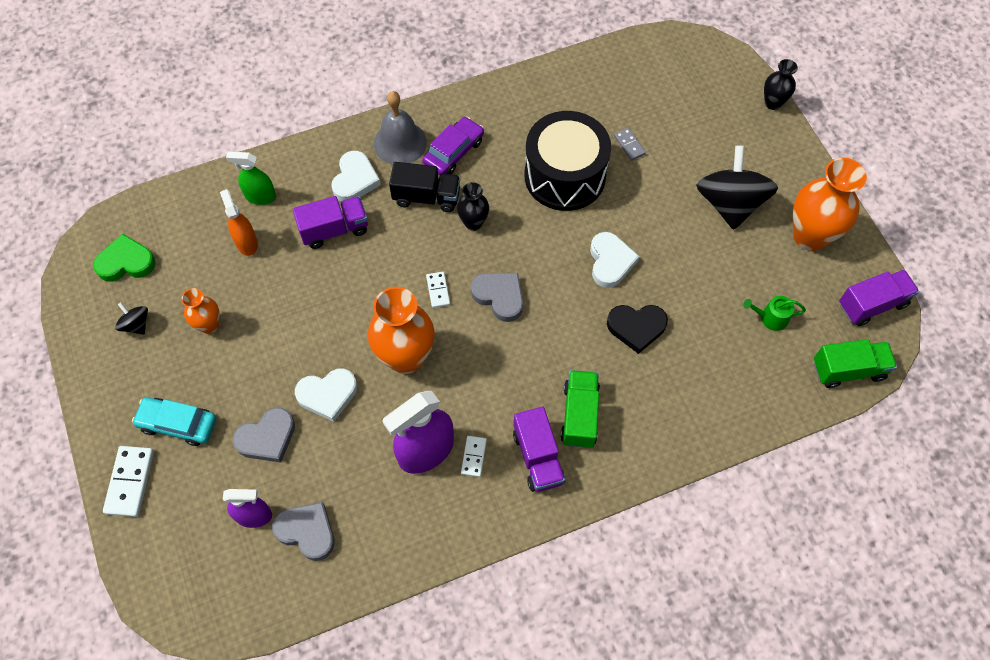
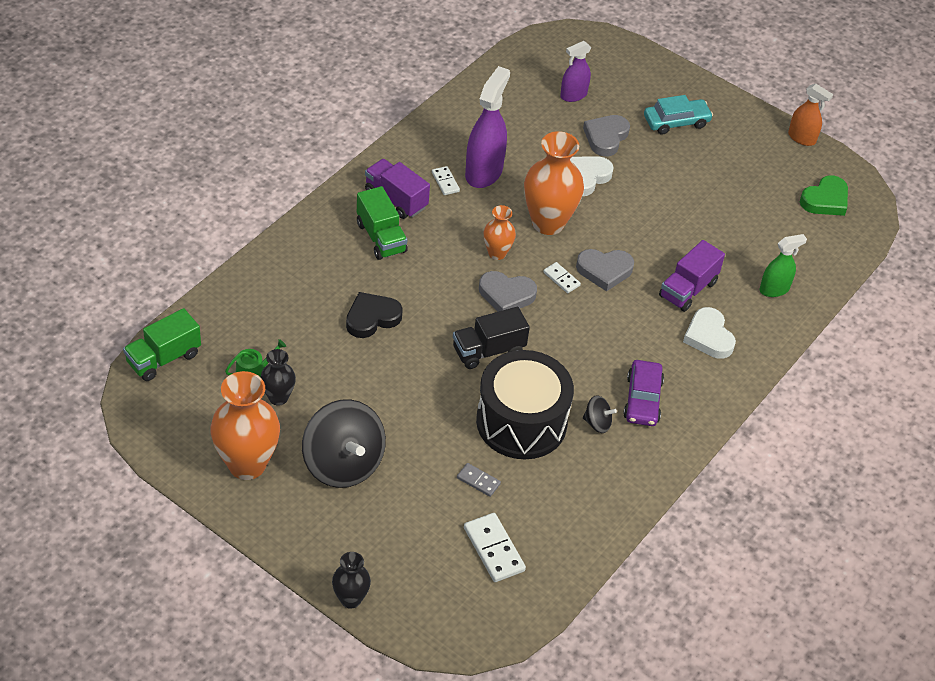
camera: 145 degrees right, 15 degrees down
white domino [103,446,154,517] -> white domino moved to [464,513,526,582]
black spinning top [115,302,148,335] -> black spinning top moved to [583,395,617,433]
orange vase [181,288,220,334] -> orange vase moved to [484,205,516,260]
orange spray bottle [220,189,258,256] -> orange spray bottle moved to [788,84,833,146]
grey heart [272,502,335,561] -> grey heart moved to [576,249,634,291]
grey bell [374,91,427,165] -> none
black truck [389,162,460,212] -> black truck moved to [453,307,530,369]
black vase [457,182,489,231] -> black vase moved to [260,349,296,405]
white heart [590,232,639,288] -> none
purple truck [839,269,919,326] -> none

